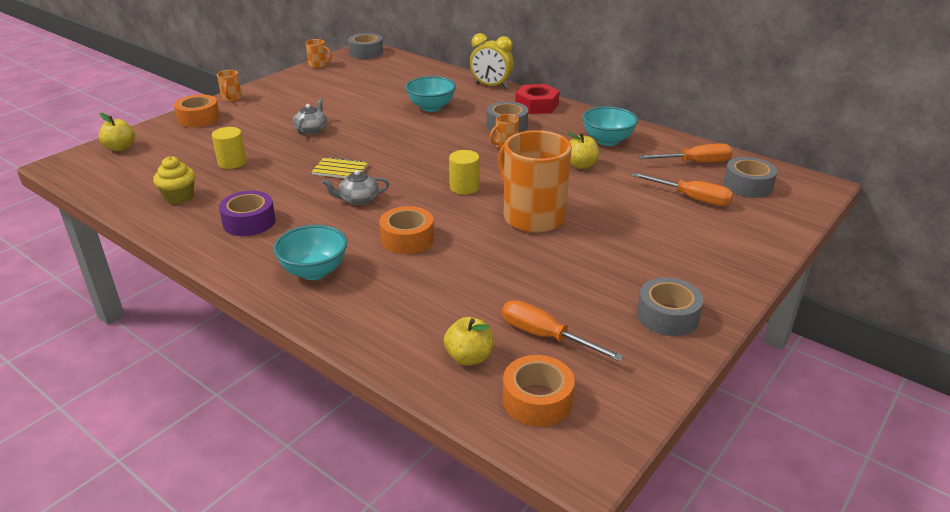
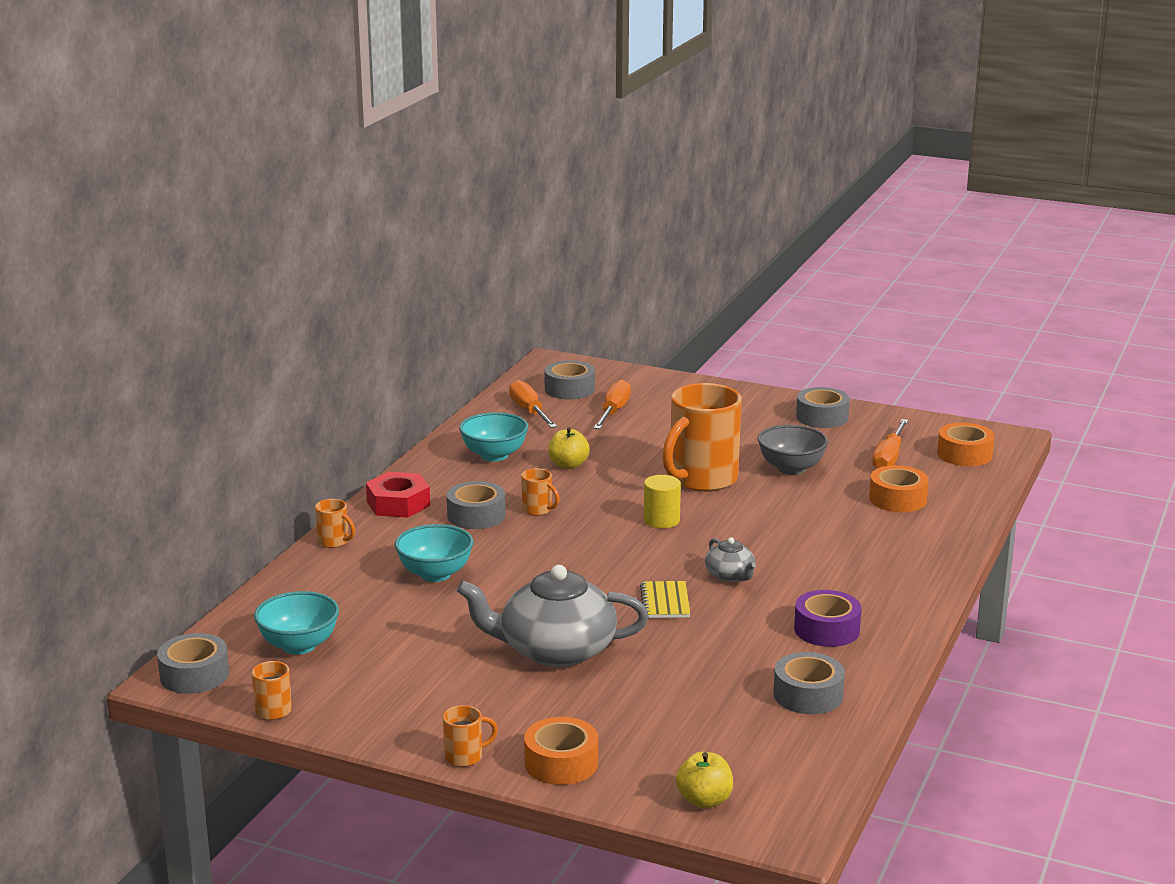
camera: 105 degrees left, 10 degrees down
yellow cupcake [153,156,195,205] -> grey tape [773,652,845,714]
yellow cylinder [212,127,247,169] -> none
turquoise bowl [273,225,347,280] -> turquoise bowl moved to [254,591,339,655]
grey teapot [293,98,327,135] -> grey teapot [457,565,649,667], size x2.13
orange tape [379,206,434,254] -> orange tape moved to [869,465,929,512]
yellow apple [444,317,493,366] -> none
yellow clock [470,33,514,88] -> orange mug [315,499,355,548]
none -> grey bowl [758,425,828,475]

